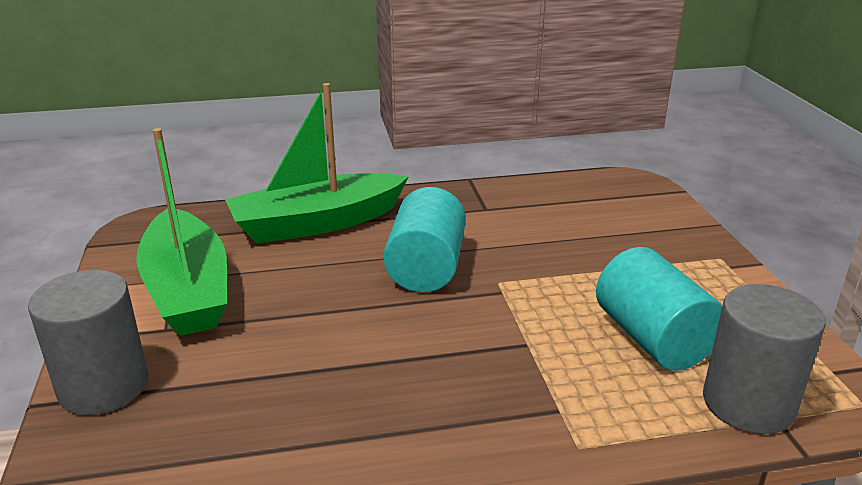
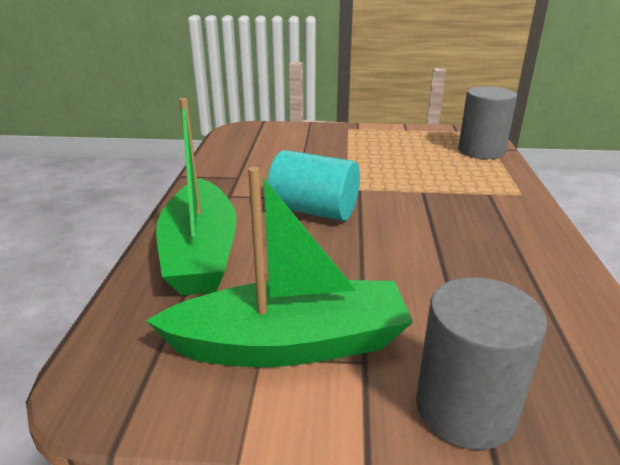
camera: 75 degrees left, 0 degrees up
turquoise cylinder [596,247,722,371] -> none

